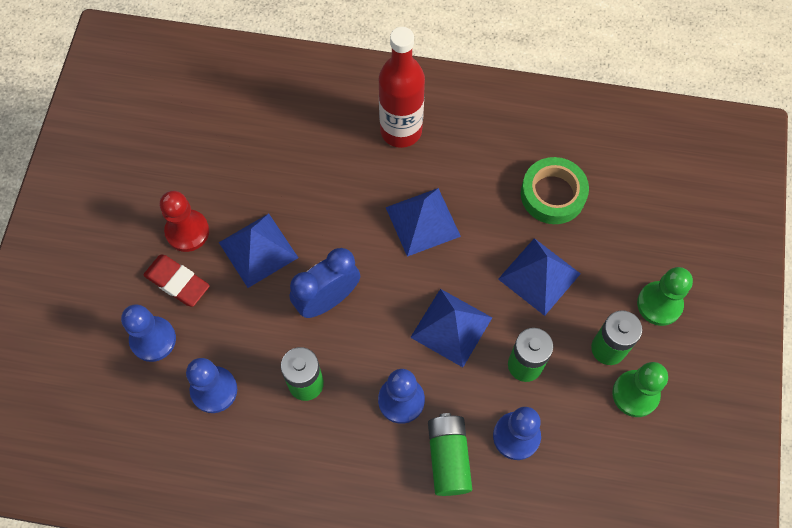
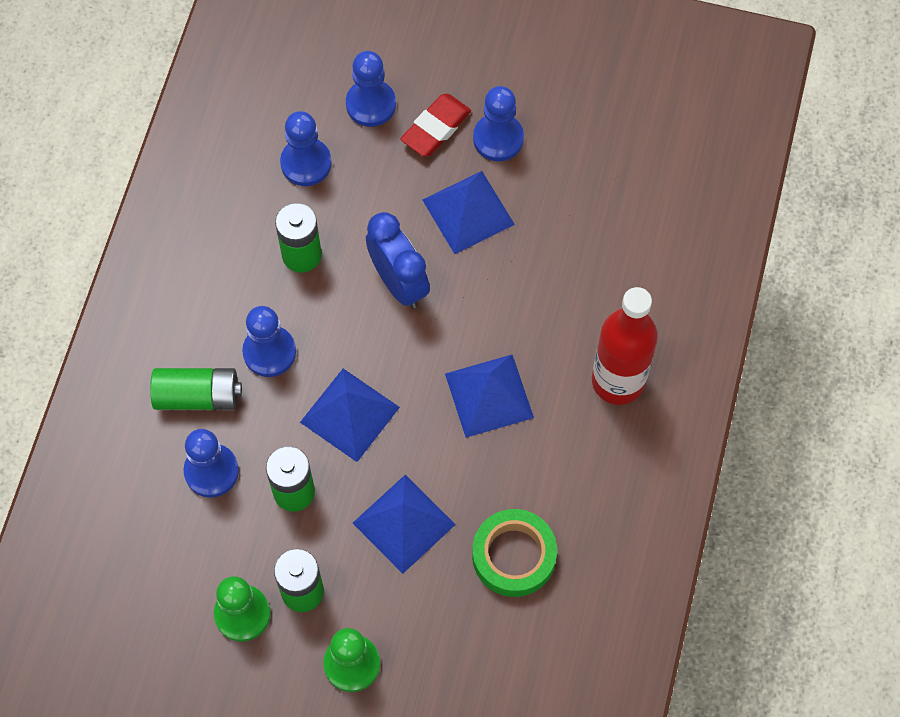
camera: 95 degrees right, 0 degrees up
red pawn [160,191,209,252] -> blue pawn [473,86,524,161]

